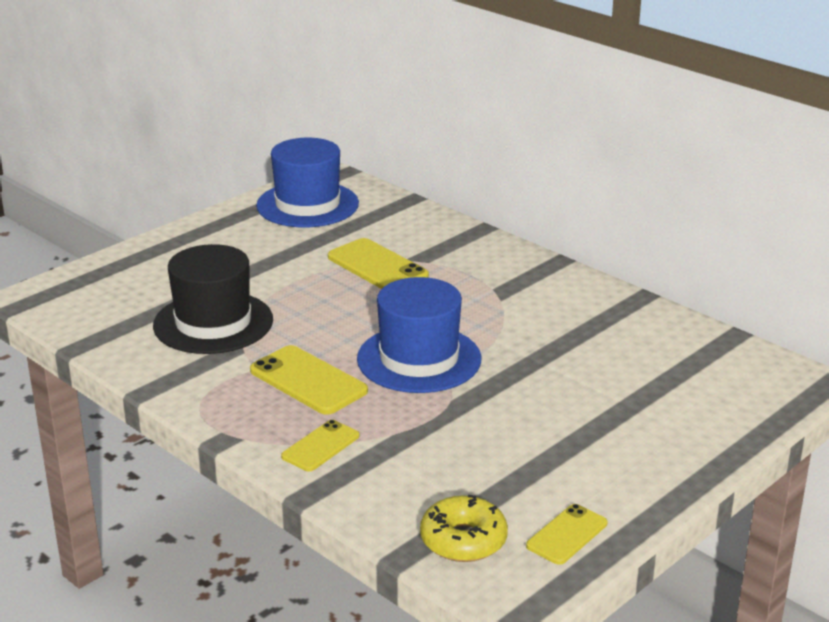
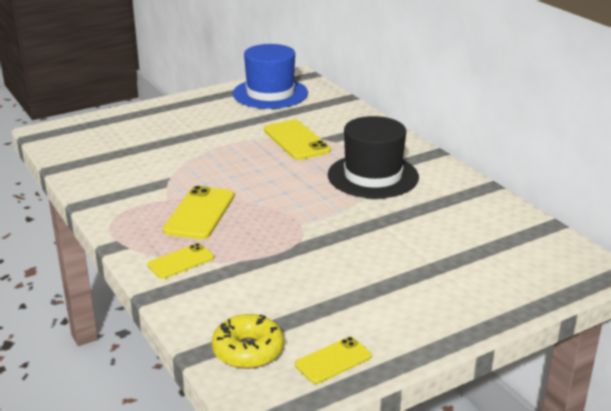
camera: 15 degrees right, 0 degrees up
black hat [153,244,273,354] -> black hat moved to [328,116,419,198]
yellow phone [250,345,368,415] -> yellow phone turned 45 degrees clockwise [163,186,234,239]
blue hat [357,277,481,393] -> none

